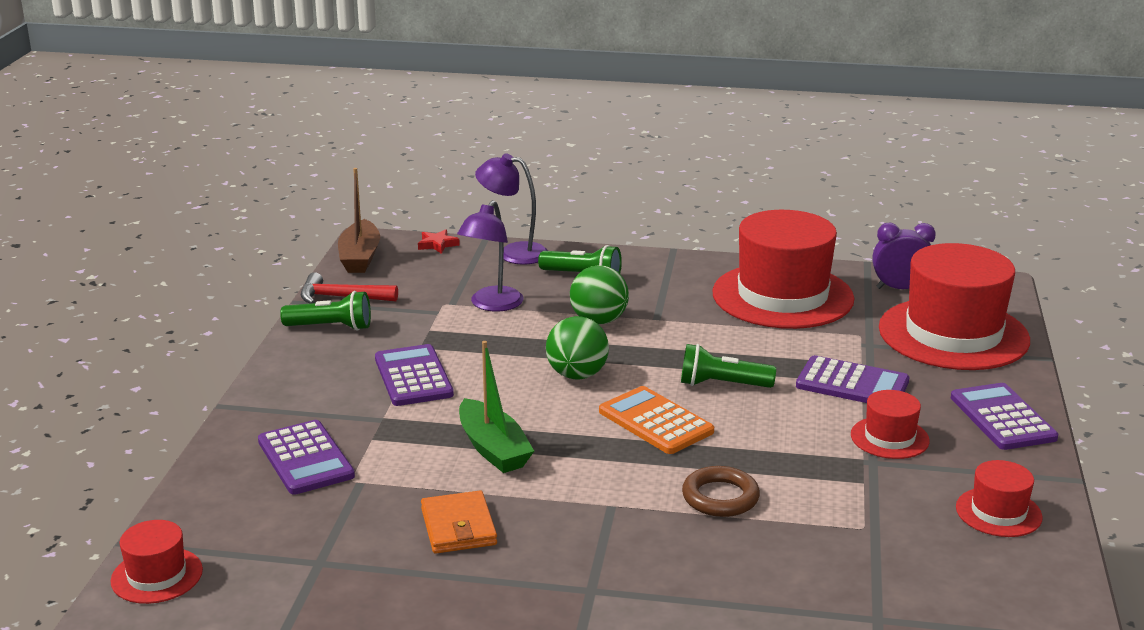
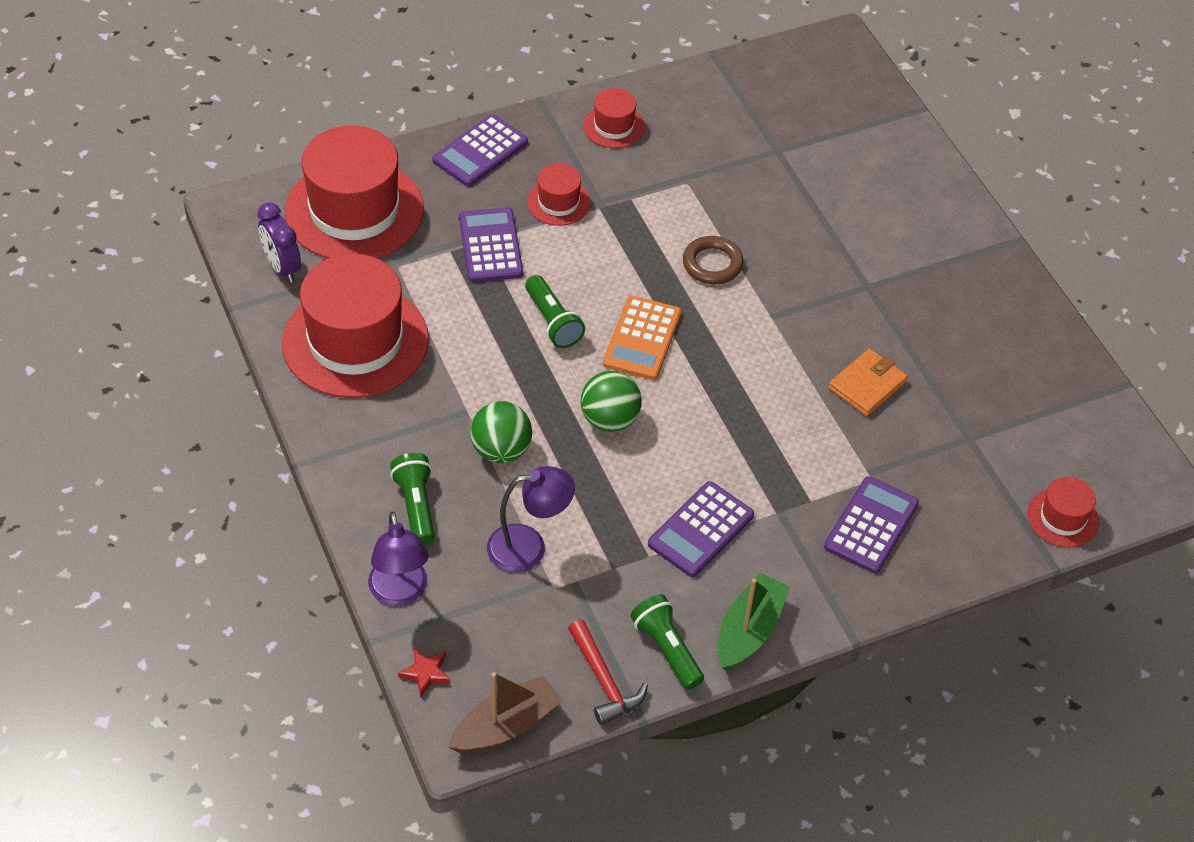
camera: 125 degrees left, 25 degrees up
green boat [459,341,534,473] -> green boat moved to [718,573,790,671]

